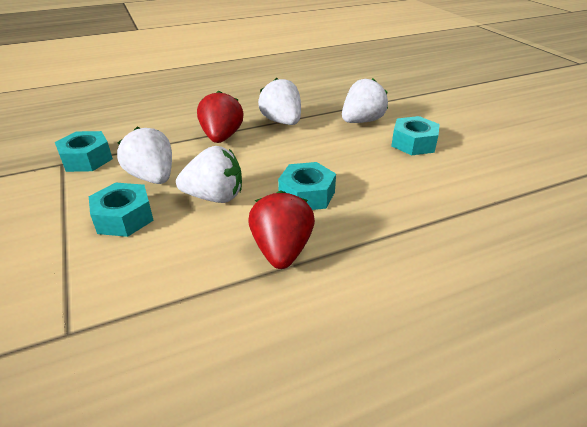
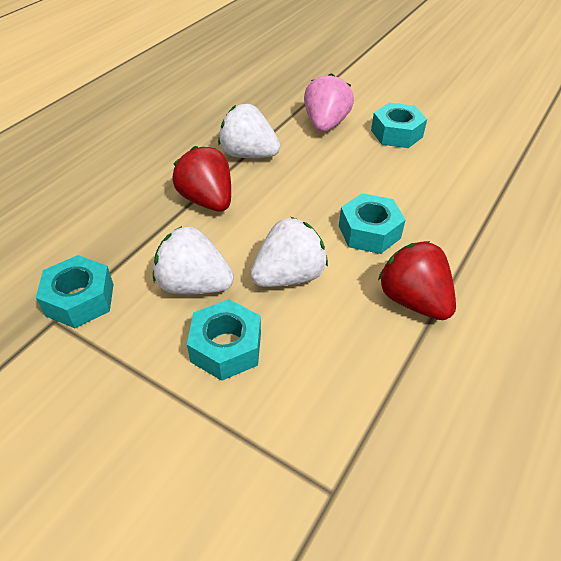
camera: 35 degrees left, 10 degrees up
white strawberry [342,78,388,123] -> pink strawberry [304,73,354,132]

